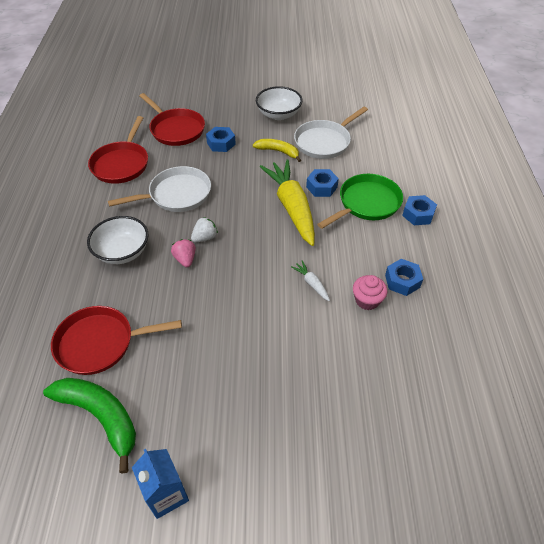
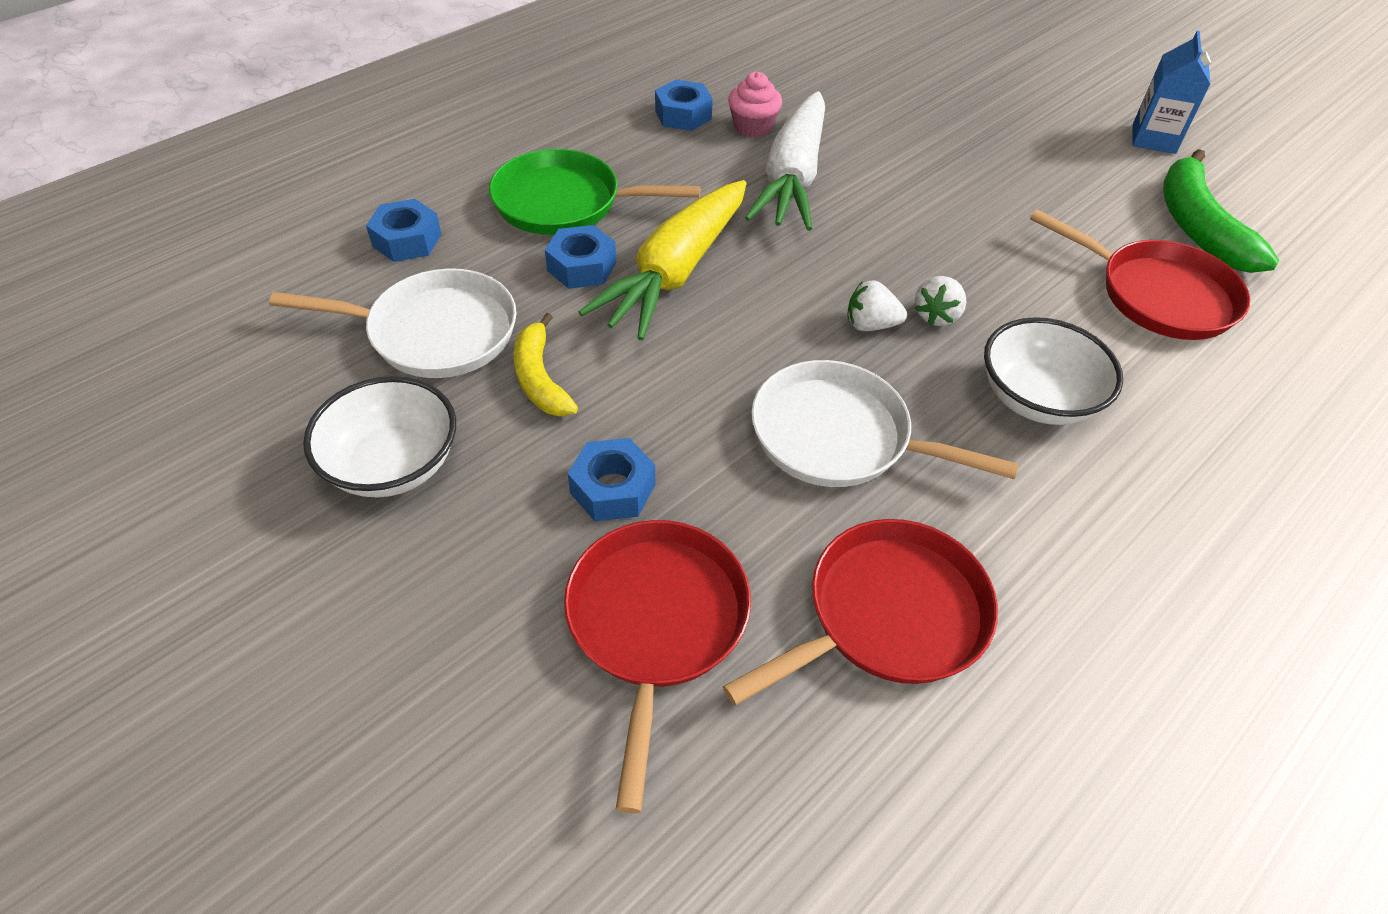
camera: 135 degrees left, 0 degrees up
pink strawberry [171,239,196,267] -> white strawberry [914,276,966,326]
white carrot [291,260,330,302] -> white carrot [745,91,825,231], size x2.43
blue nut [402,195,437,225] -> blue nut moved to [366,199,441,262]

